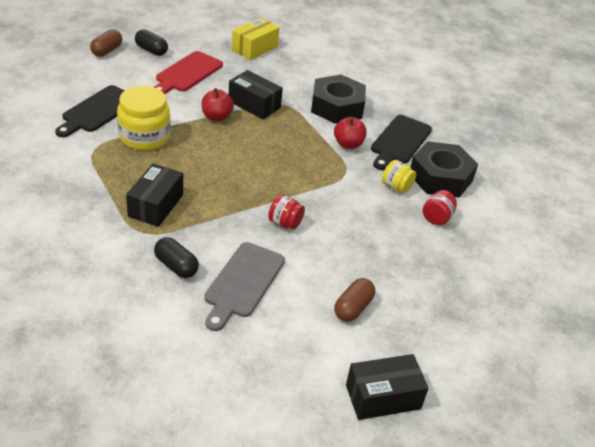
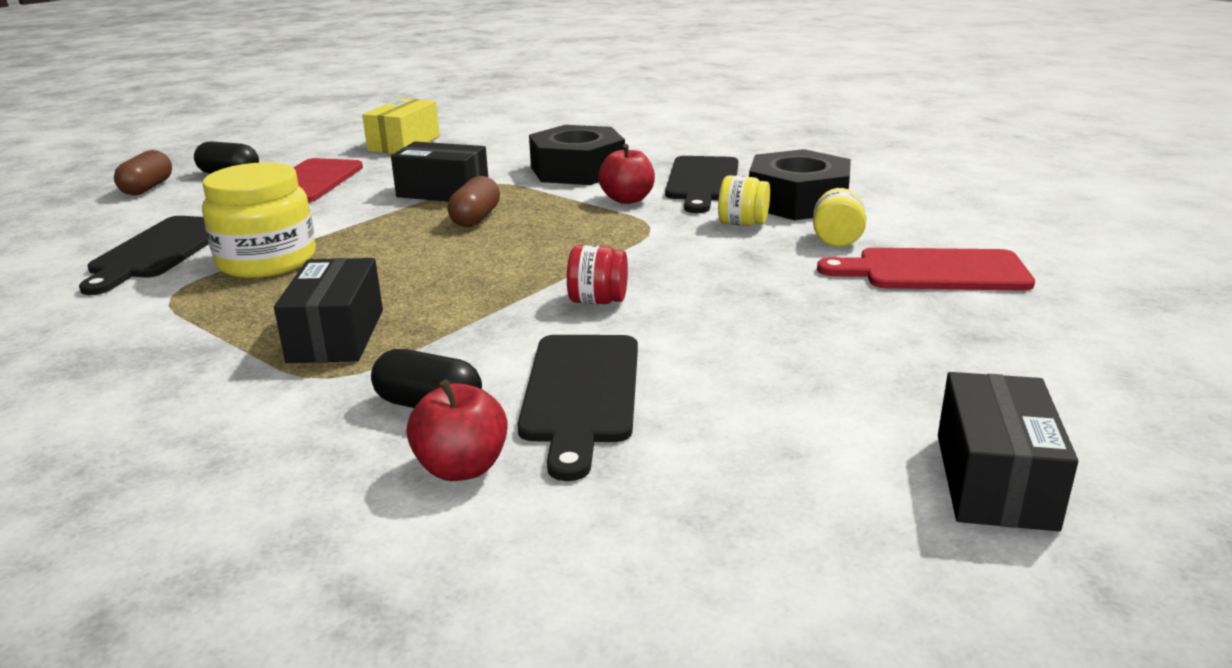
camera: 15 degrees left, 15 degrees down
red apple [202,88,234,121] -> red apple moved to [407,379,508,481]
grey cutting board [204,242,285,331] -> black cutting board [517,335,638,481]
brown capsule [334,278,375,322] -> brown capsule moved to [447,176,500,227]
black box [346,354,429,420] -> black box turned 45 degrees counterclockwise [938,372,1078,531]
red jar [423,190,457,225] -> yellow jar [813,188,866,247]
none -> red cutting board [817,248,1035,291]

